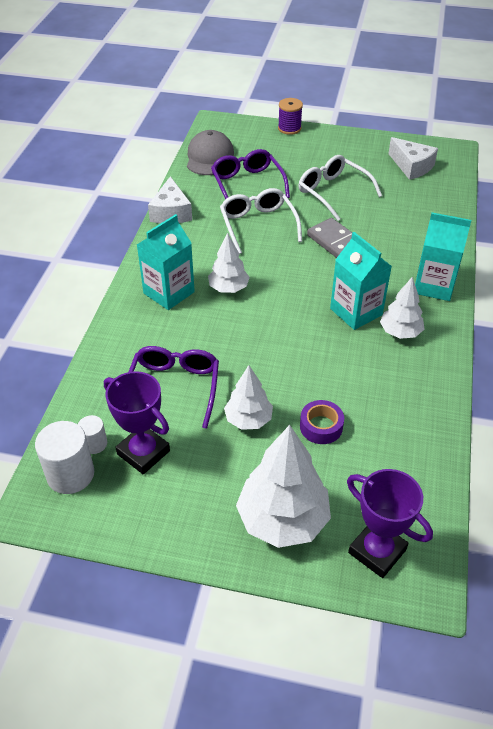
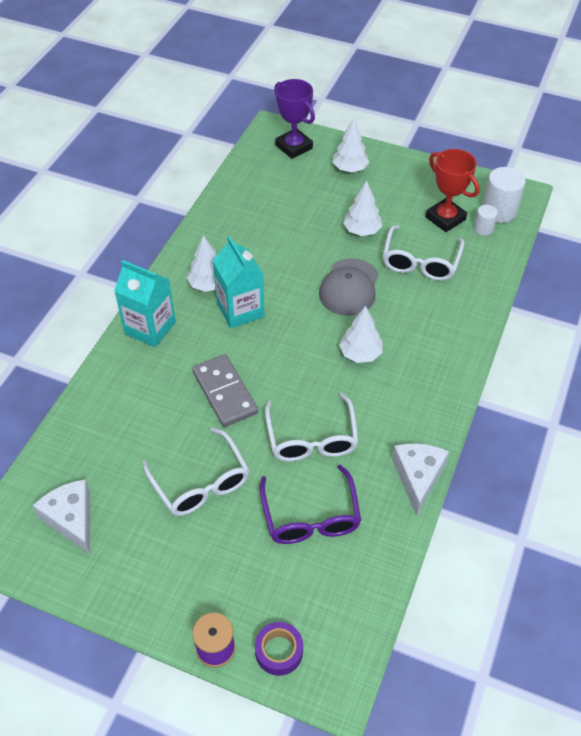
camera: 170 degrees left, 5 degrees up
purple trophy [104,371,170,474] -> red trophy [426,149,479,232]
purple glasses [129,346,219,429] -> white glasses [383,225,464,281]
turquoise carton [137,214,195,310] -> none
grey cap [187,130,234,175] -> grey cap moved to [319,258,378,316]
white tree [236,425,331,548] -> white tree [332,118,369,172], size x0.59
purple tape [300,400,344,444] -> purple tape moved to [255,622,303,676]

